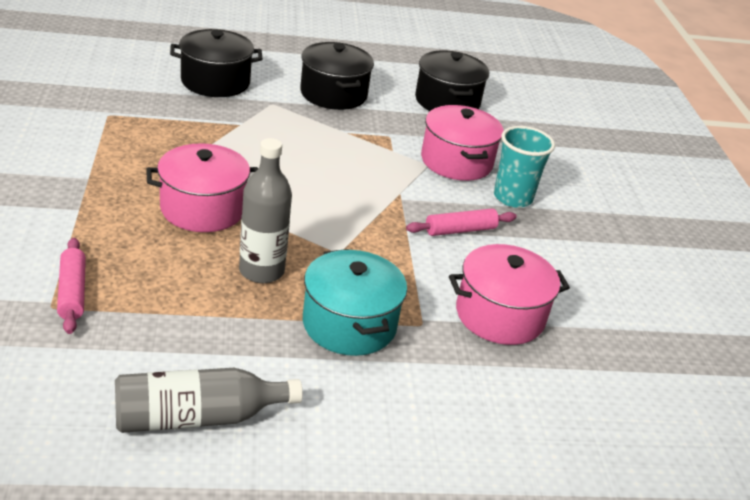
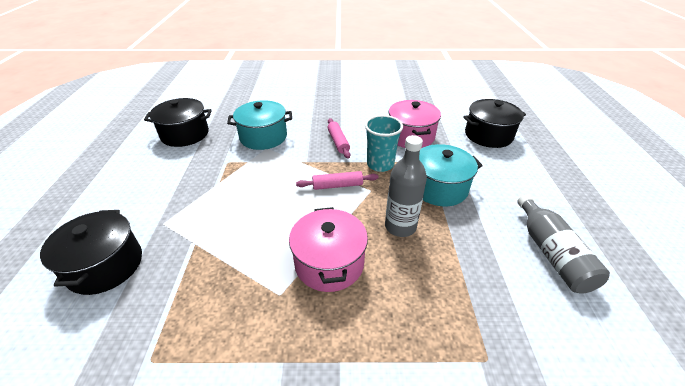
camera: 80 degrees left, 5 degrees up
pink rolling pin [57,238,86,334] -> pink rolling pin moved to [296,171,379,190]
black pot [300,42,374,110] -> black pot moved to [463,99,526,148]
pink pot [421,105,503,181] -> turquoise pot [227,100,292,150]
turquoise cup [494,126,555,208] -> turquoise cup moved to [365,115,403,172]

